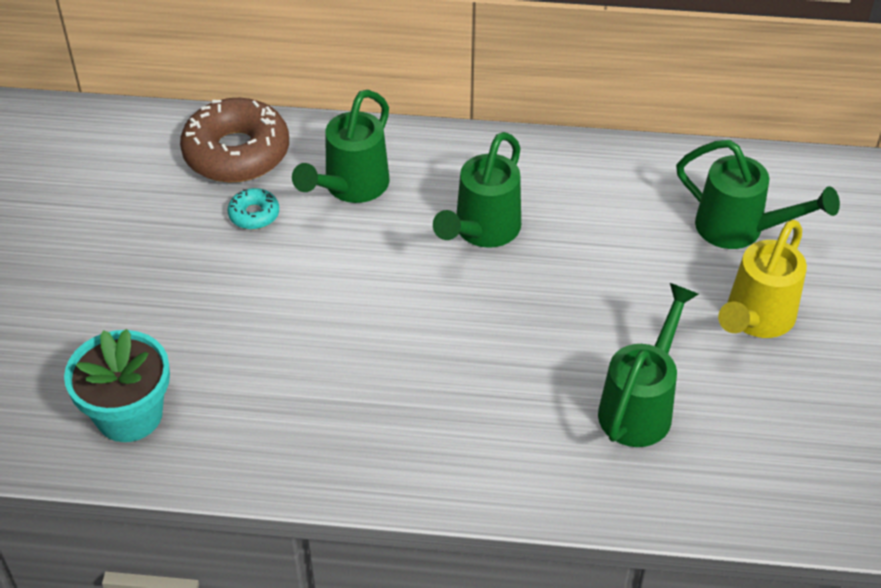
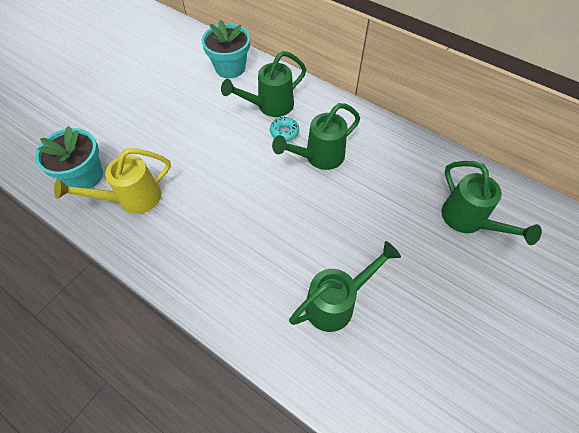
camera: 30 degrees right, 10 degrees up
brown donut [180,98,289,182] -> turquoise flower pot [201,20,250,78]
turquoise donut [228,188,279,230] -> turquoise donut moved to [270,116,299,141]
yellow watering can [718,219,807,338] -> yellow watering can moved to [54,148,171,214]

